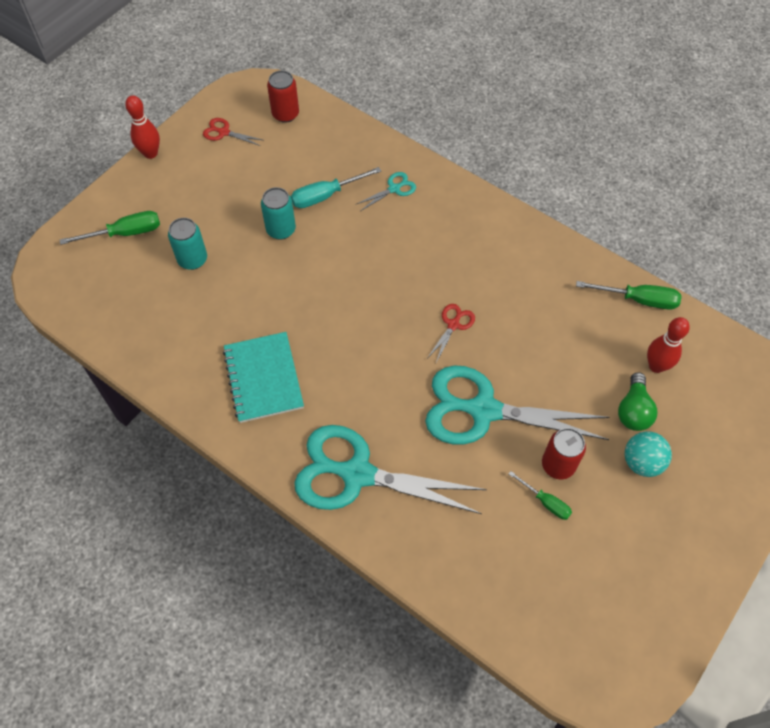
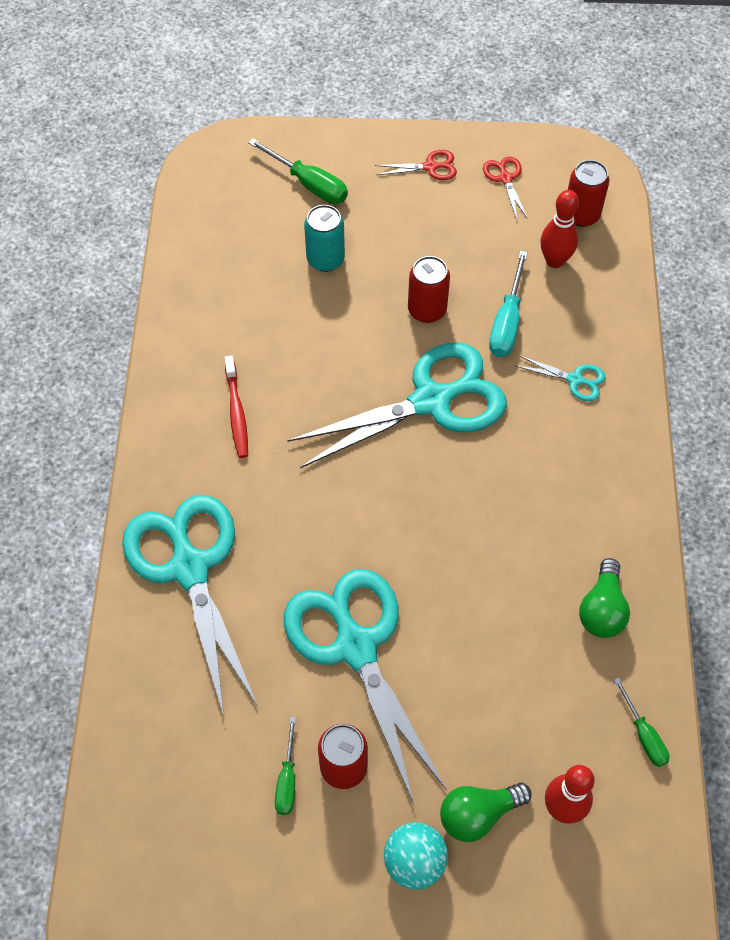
camera: 55 degrees right, 0 degrees up
red bowling pin [125,96,160,159] -> red bowling pin moved to [540,190,579,268]
turquoise notebook [223,332,304,423] -> red toothbrush [224,356,248,458]
turquoise can [261,187,296,240] -> red can [408,256,450,323]
turquoise screwdriver [291,167,381,208] -> turquoise screwdriver turned 105 degrees counterclockwise [489,250,528,357]
red scissors [428,304,475,362] -> red scissors moved to [375,150,457,180]
green screwdriver [576,281,682,309] -> green screwdriver [614,678,669,767], size x0.63
none -> turquoise scissors [287,343,507,468]
none -> green light bulb [579,558,630,638]

